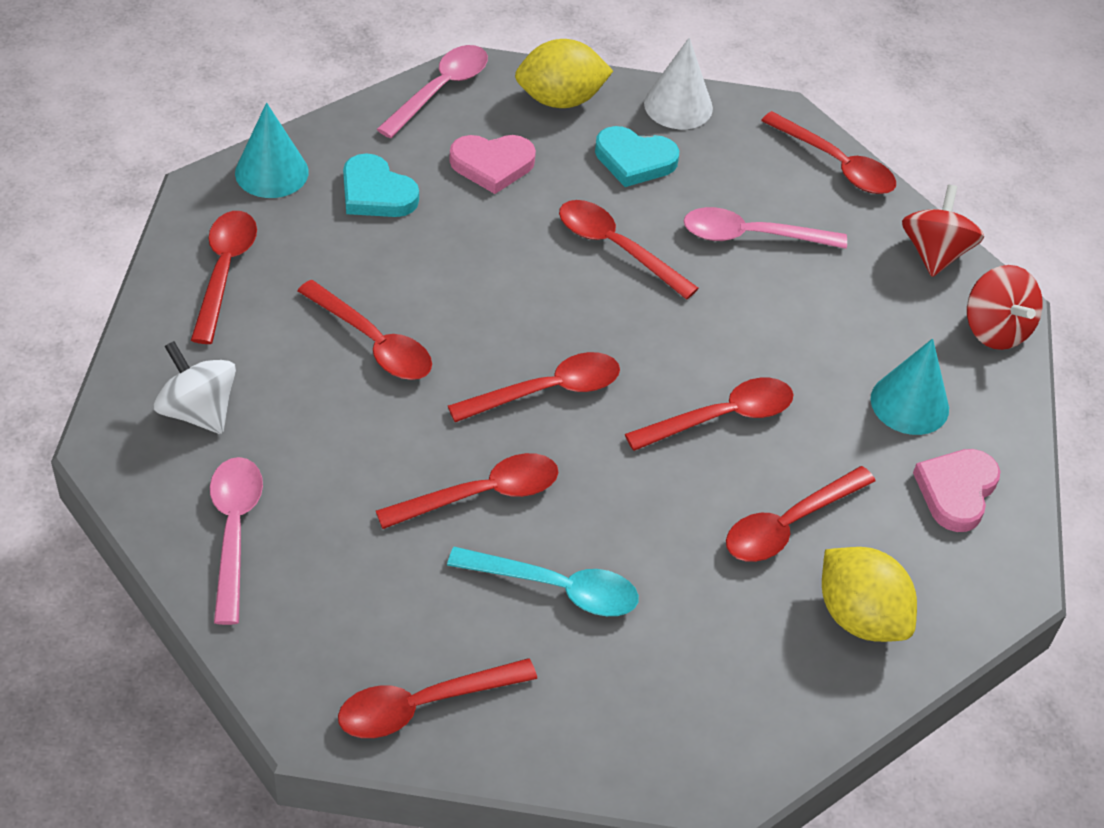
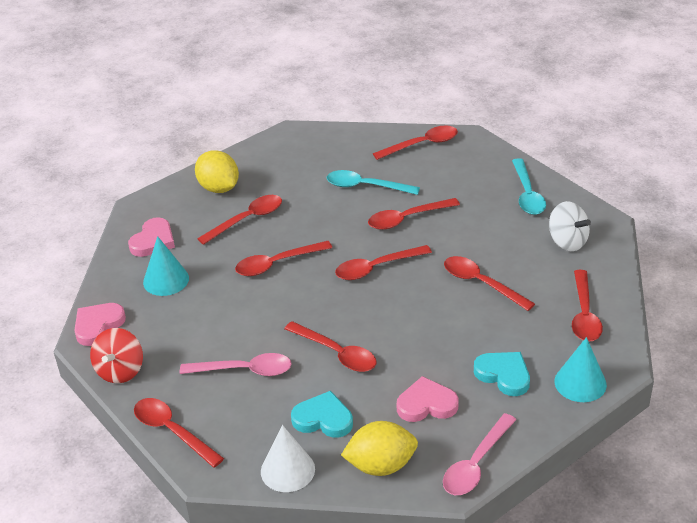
camera: 175 degrees left, 10 degrees down
pink spoon [210,457,263,625] -> turquoise spoon [512,158,546,215]
red spinning top [967,265,1043,350] -> pink heart [74,303,126,346]

